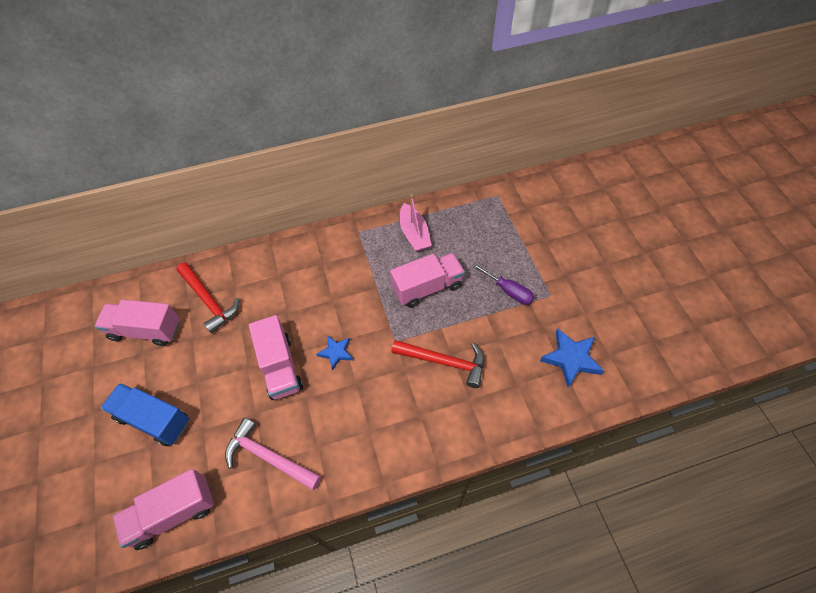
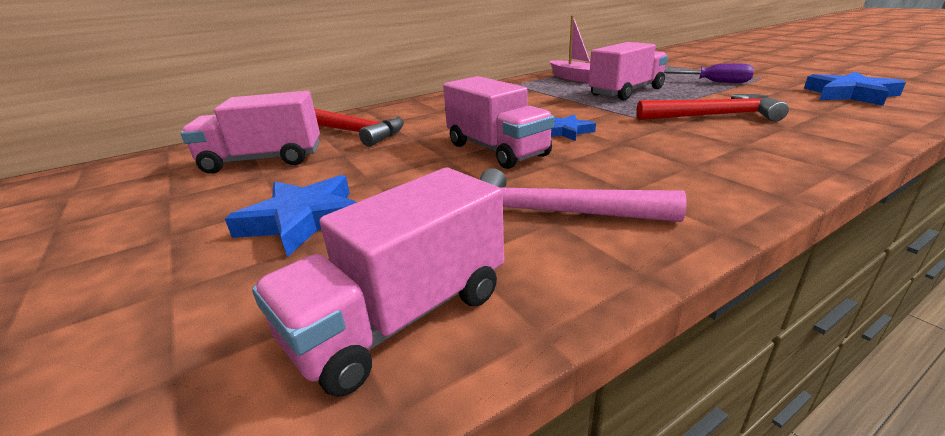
camera: 15 degrees left, 30 degrees down
blue truck [101,383,190,446] -> blue star [225,175,357,257]

